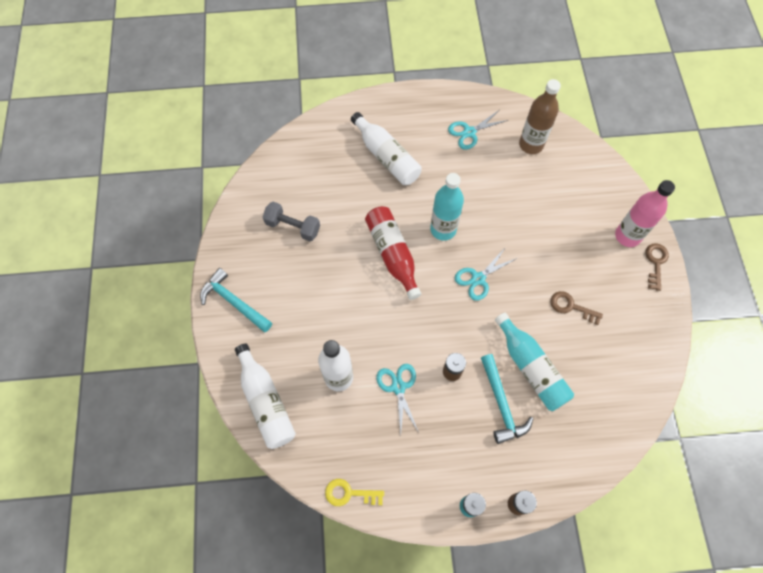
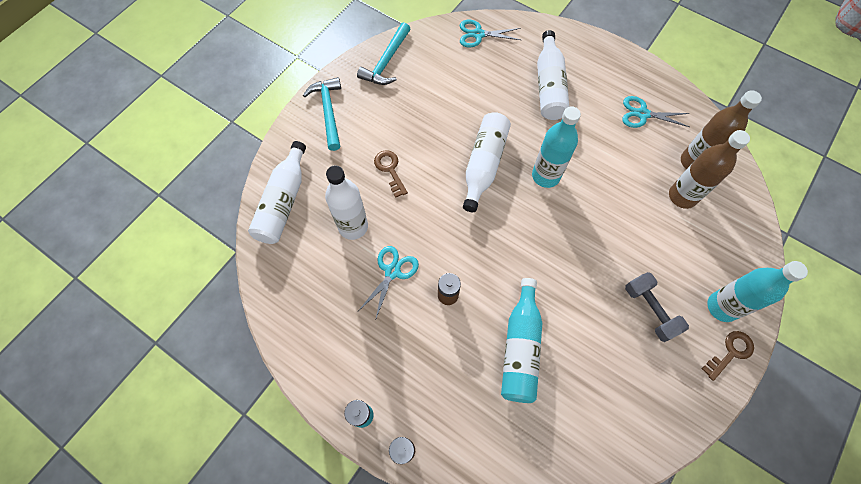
camera: 40 degrees right, 0 degrees up
grey dumbbell [263,202,320,241] -> grey dumbbell moved to [625,272,689,342]
yellow key [325,479,384,506] -> none
red bottle [365,206,421,300] -> white bottle [463,112,511,212]
turquoise scissors [455,248,517,301] -> turquoise scissors moved to [460,20,521,47]
turquoise hammer [481,354,534,444] -> turquoise hammer moved to [357,22,410,85]
brown key [550,291,603,325] -> brown key moved to [374,151,408,198]
pink bottle [615,180,675,247] -> turquoise bottle [707,261,808,322]
none -> brown bottle [669,130,750,209]

